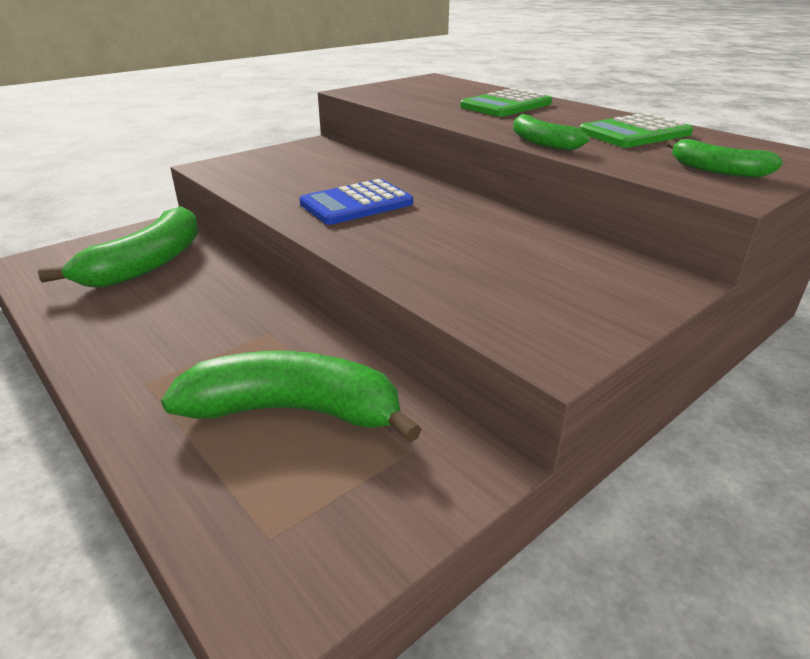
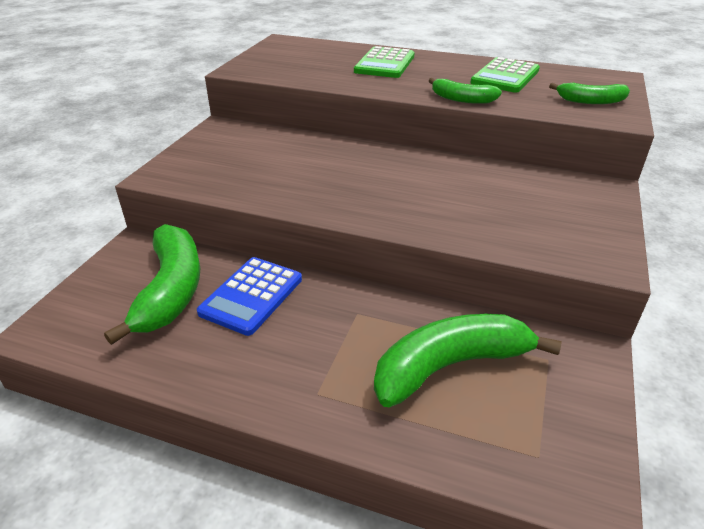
camera: 30 degrees left, 5 degrees up
blue calculator [299,179,413,225] -> blue calculator moved to [197,257,302,336]

